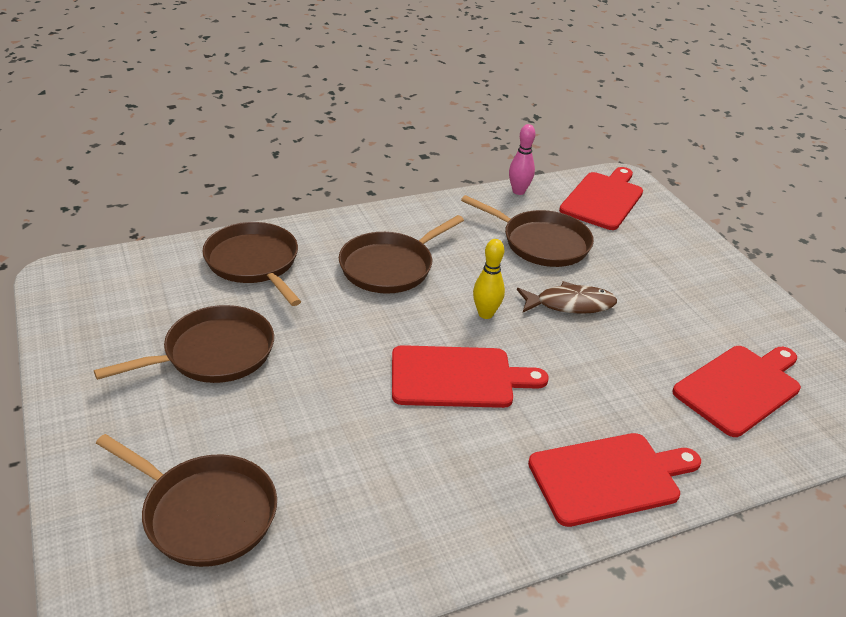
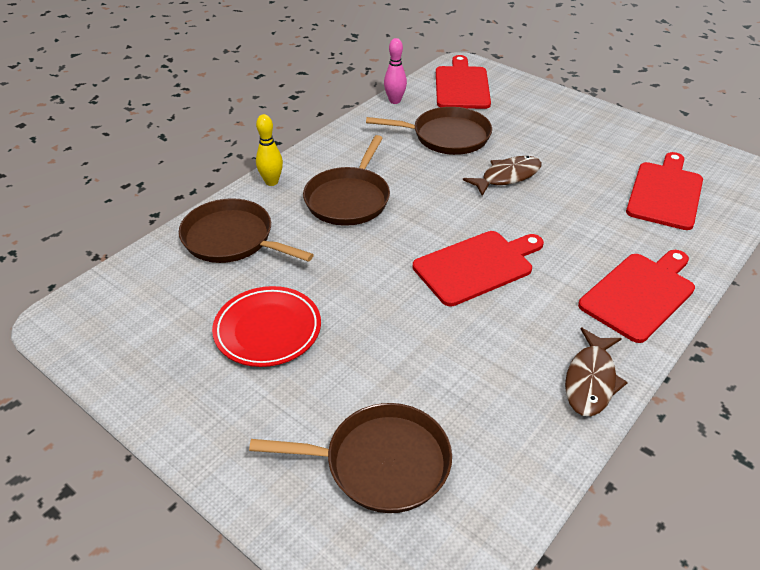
camera: 25 degrees left, 5 degrees up
brown pan [94,305,274,383] -> red plate [212,286,321,367]
yellow bowling pin [473,239,505,319] -> yellow bowling pin moved to [256,114,283,186]
none -> brown fish [565,328,628,416]

